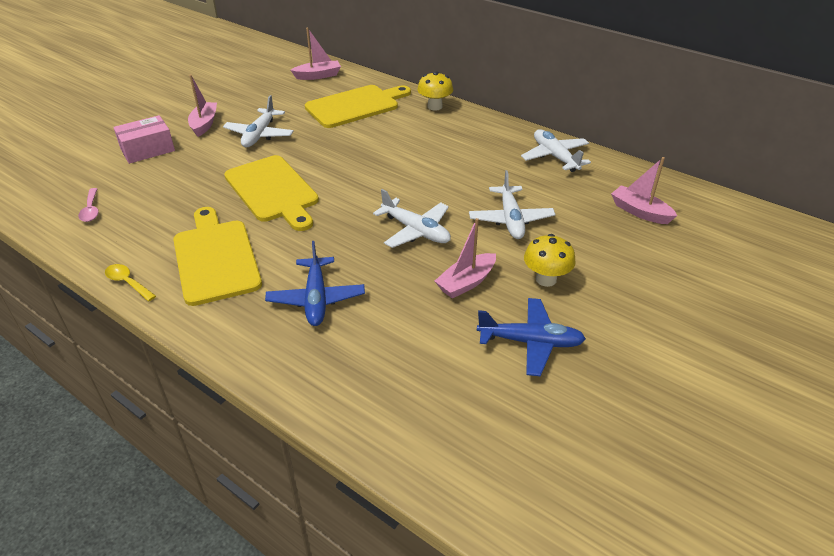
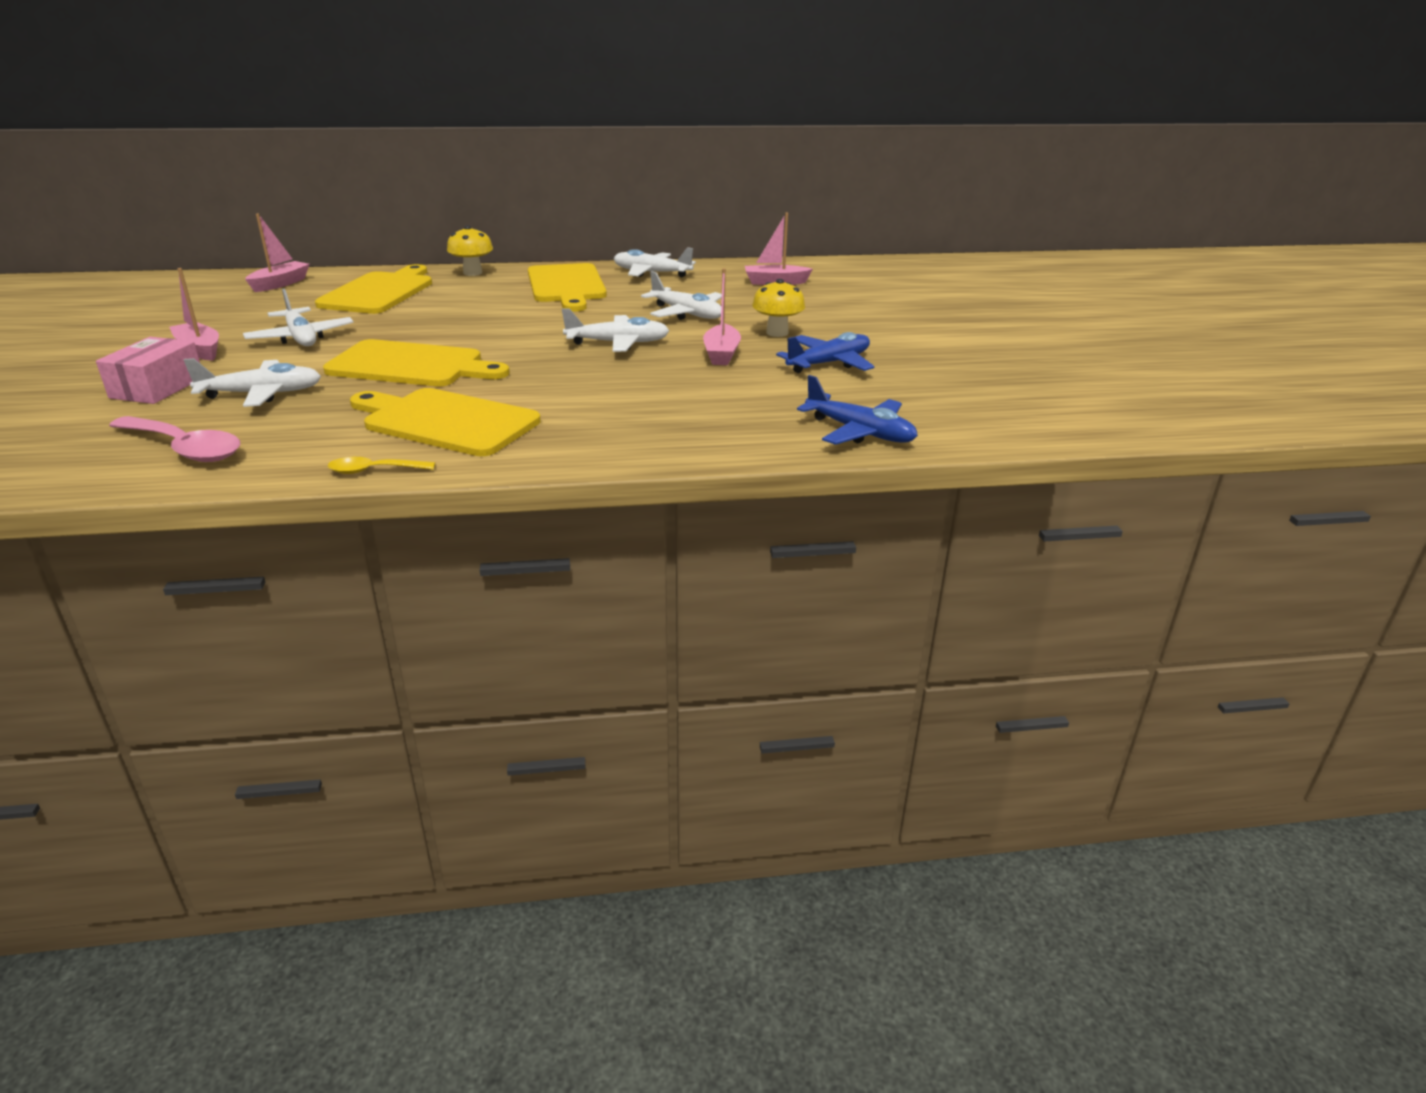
camera: 45 degrees left, 10 degrees down
pink spoon [78,188,99,222] -> pink spoon [109,416,240,462], size x1.81
blue plane [265,241,365,326] -> blue plane moved to [797,375,918,445]
none -> white plane [184,358,321,407]
none -> yellow cutting board [528,263,607,312]

